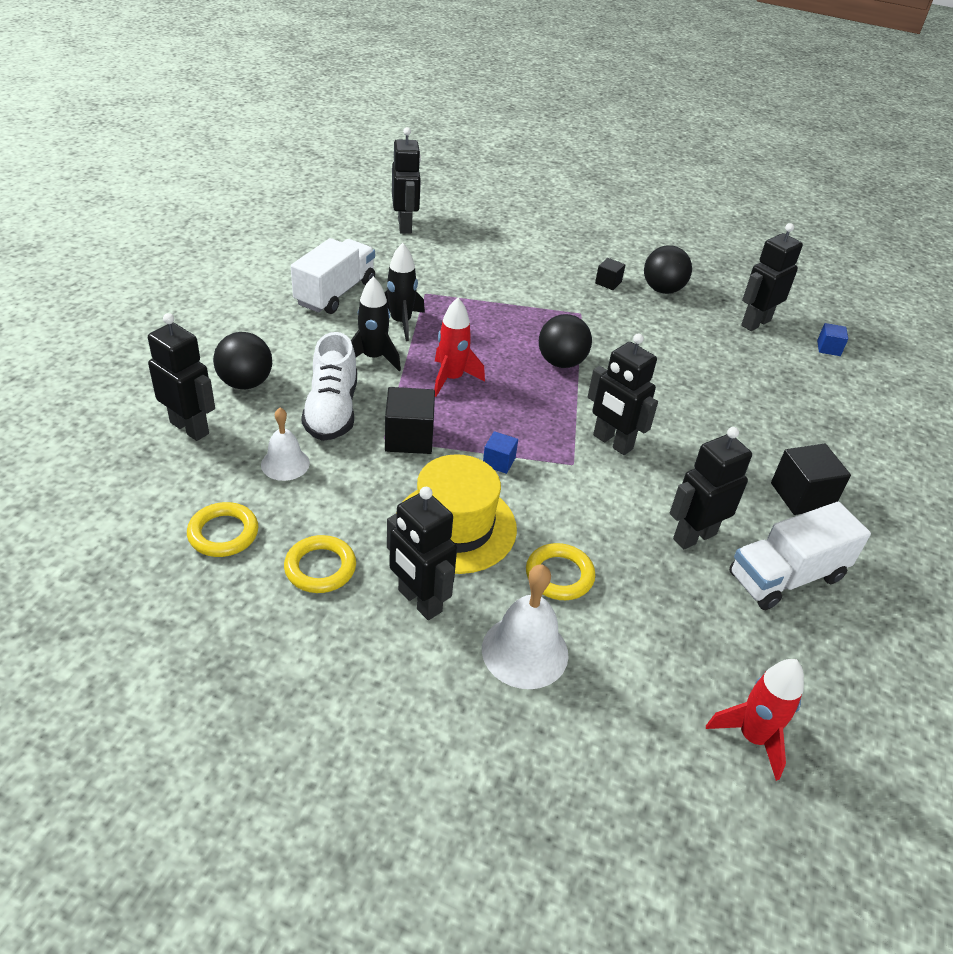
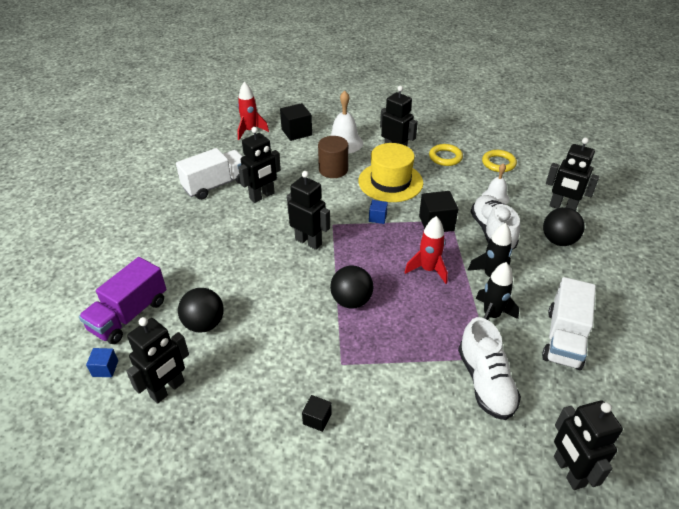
camera: 175 degrees right, 0 degrees up
yellow ring [526,543,596,600] -> brown cylinder [318,136,348,178]
black ball [644,245,692,294] -> black ball moved to [178,288,224,333]
black cube [771,443,851,515] -> black cube moved to [280,103,312,141]
none -> purple truck [79,257,166,344]
none -> white shoe [458,317,521,420]

